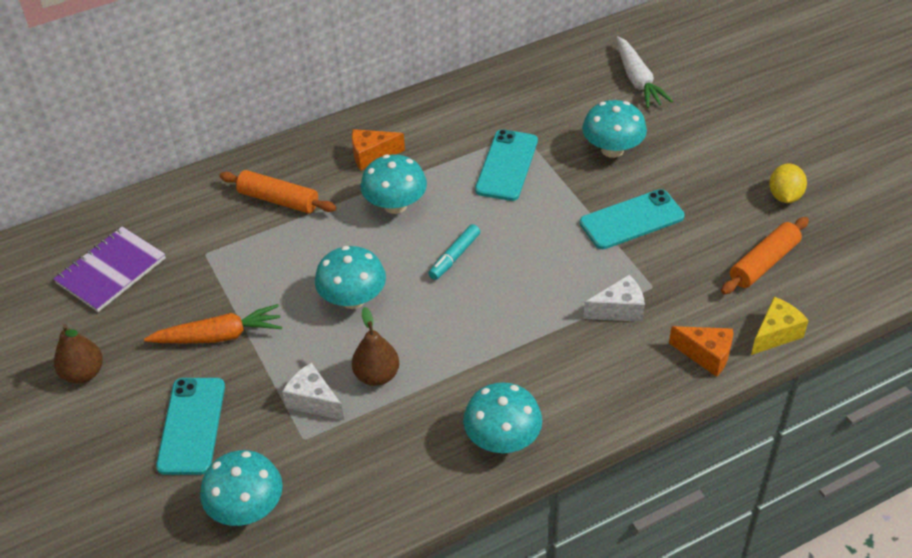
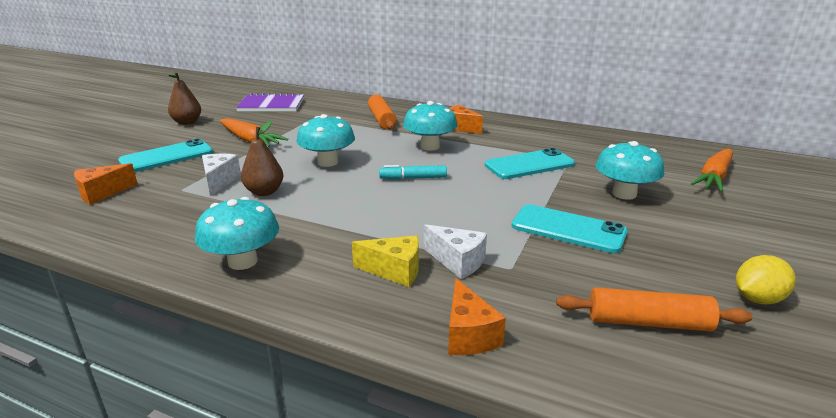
camera: 50 degrees right, 20 degrees down
turquoise mushroom [200,450,283,526] -> orange cheese [74,163,138,205]
white carrot [616,36,673,108] -> orange carrot [691,148,733,192]
yellow cheese [751,297,809,355] -> yellow cheese moved to [352,235,419,287]

